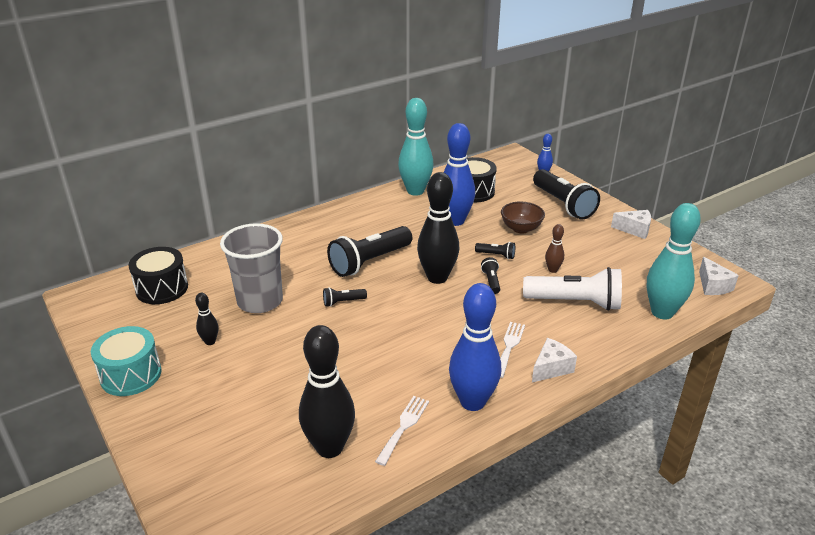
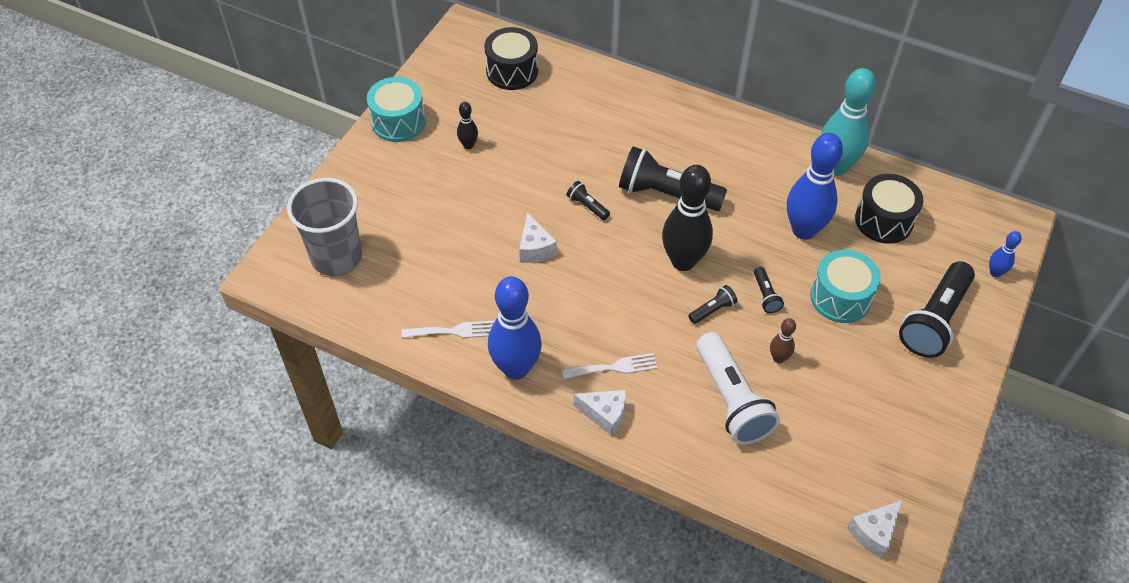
camera: 60 degrees right, 20 degrees up
grey cup [220,223,283,313] -> grey cup moved to [287,178,362,276]
black bowling pin [299,325,355,458] -> none
brown bowl [501,202,545,233] -> turquoise drum [810,250,881,323]
white cheese [611,210,651,239] -> white cheese moved to [519,213,557,263]
turquoise bowling pin [647,203,701,319] -> none

